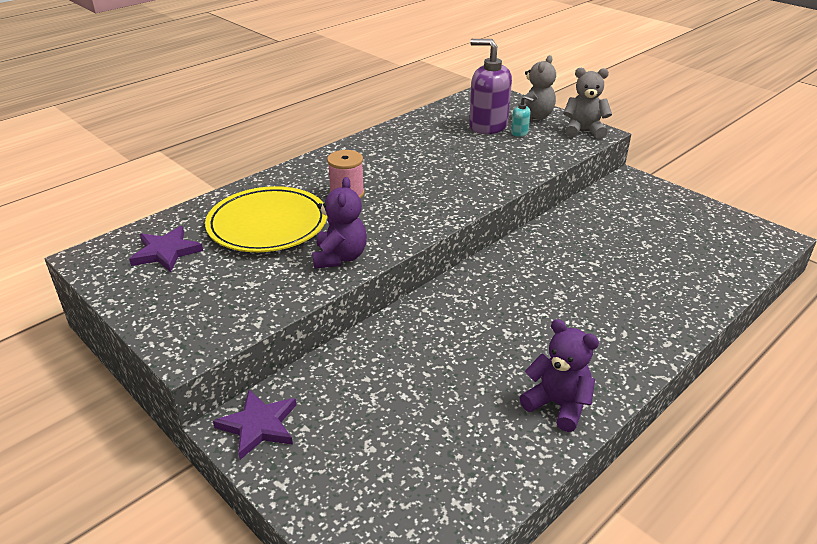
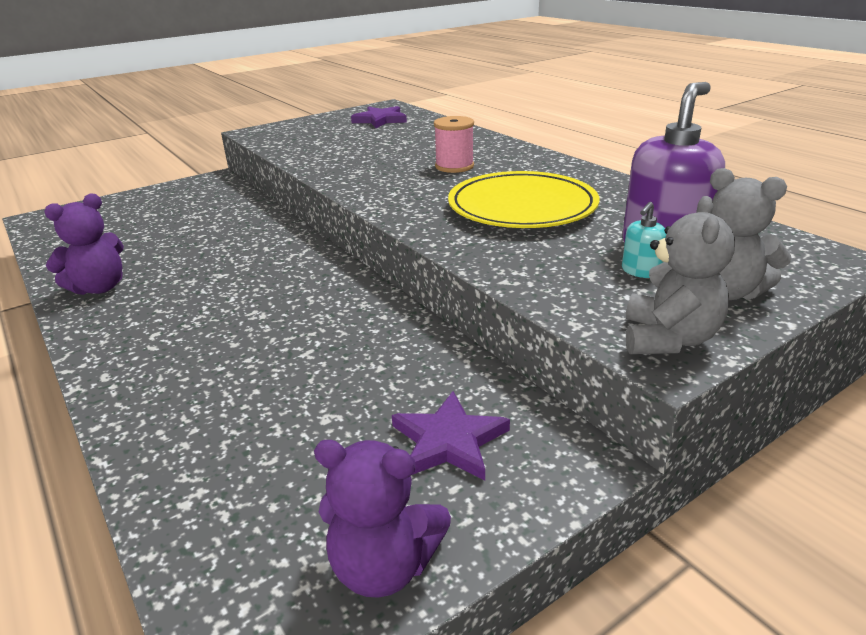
camera: 100 degrees right, 5 degrees down
yellow plate [205,186,327,252] -> yellow plate moved to [448,171,599,228]
purple star [213,390,296,460] -> purple star moved to [392,391,510,480]
purple teddy bear [312,177,367,269] -> purple teddy bear moved to [314,440,451,598]

